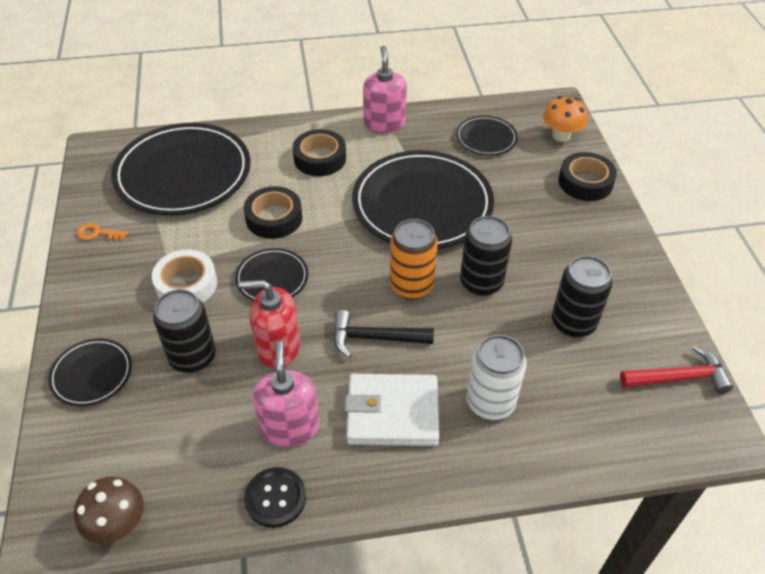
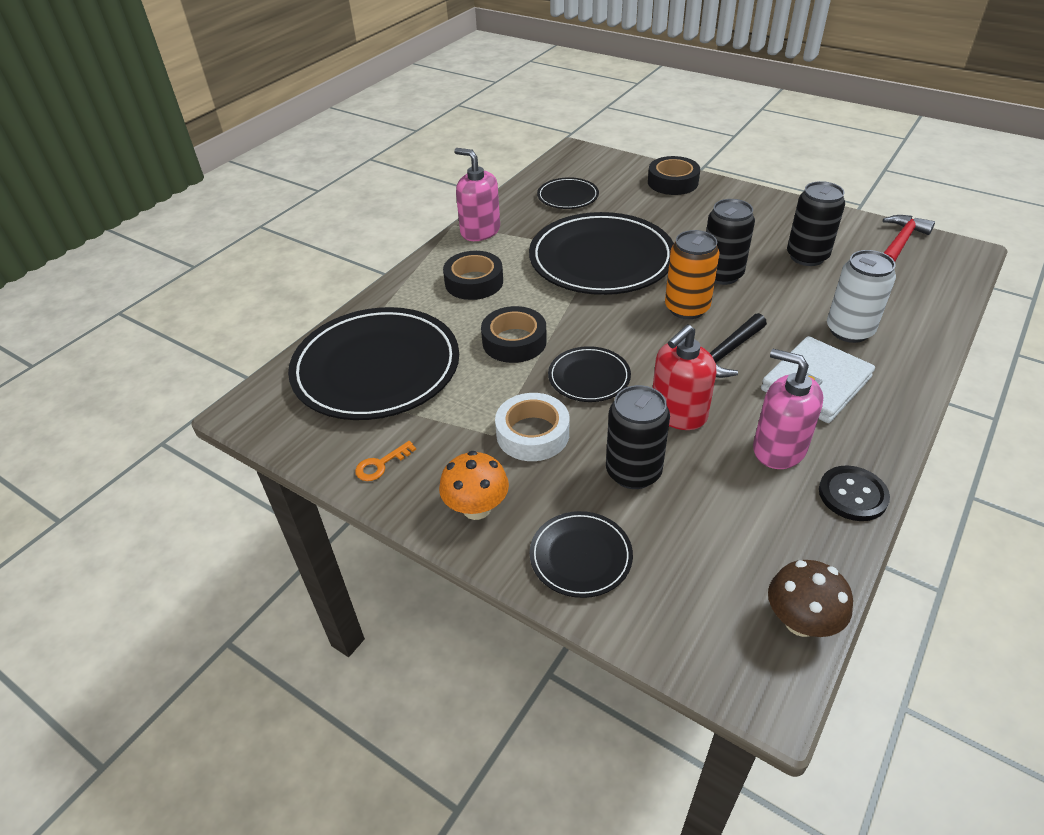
camera: 45 degrees left, 5 degrees down
orange mushroom [543,96,588,142] -> orange mushroom moved to [439,451,509,520]

